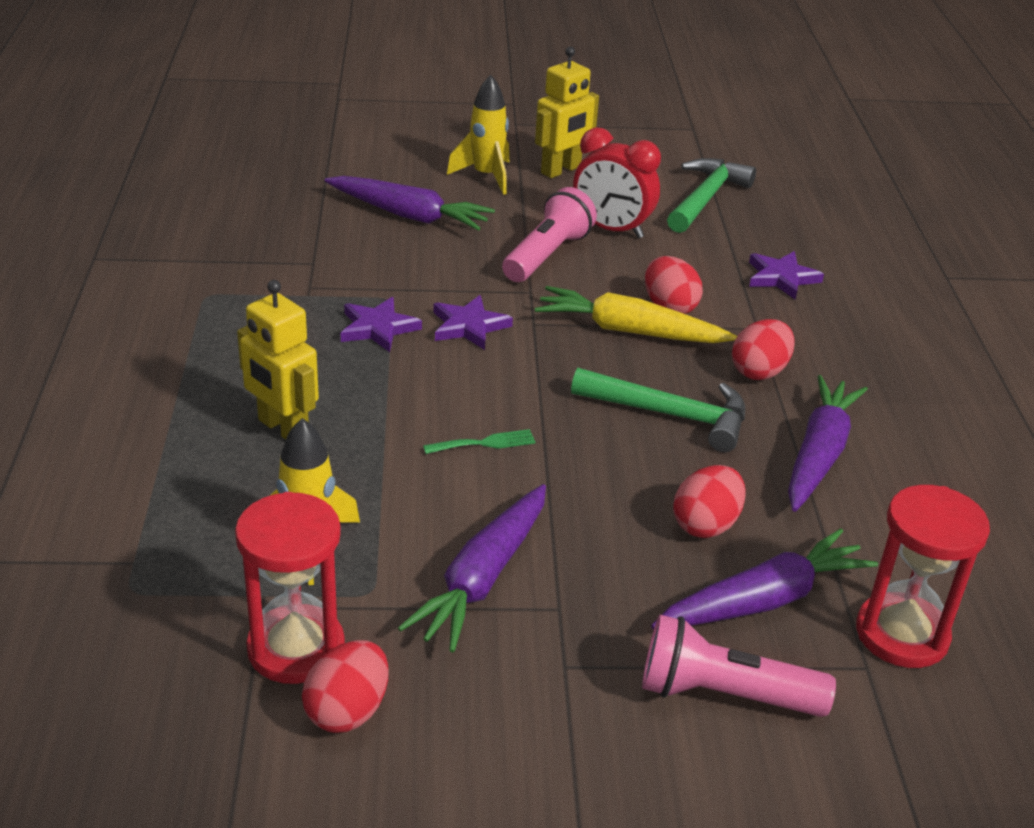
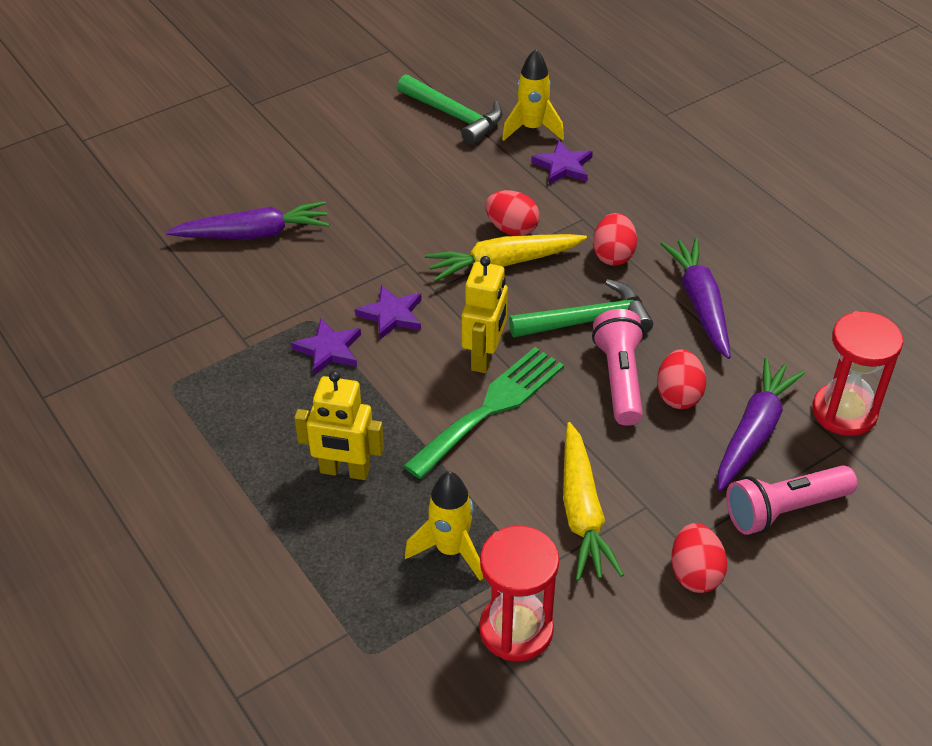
camera: 30 degrees left, 10 degrees up
red egg [302,640,389,733] -> red egg moved to [671,523,727,593]
purple carrot [398,484,546,652] -> yellow carrot [563,422,624,581]
green fork [423,429,536,454] -> green fork [403,347,564,479], size x2.30
yellow rocket [447,75,509,195] -> yellow rocket moved to [502,49,564,141]
pink flashlight [502,187,597,282] -> pink flashlight moved to [592,309,644,426]
yellow robot [535,47,599,178] -> yellow robot moved to [462,256,508,373]
red clock [573,127,661,239] -> none
green hammer [667,158,756,233] -> green hammer turned 135 degrees clockwise [397,74,503,145]

